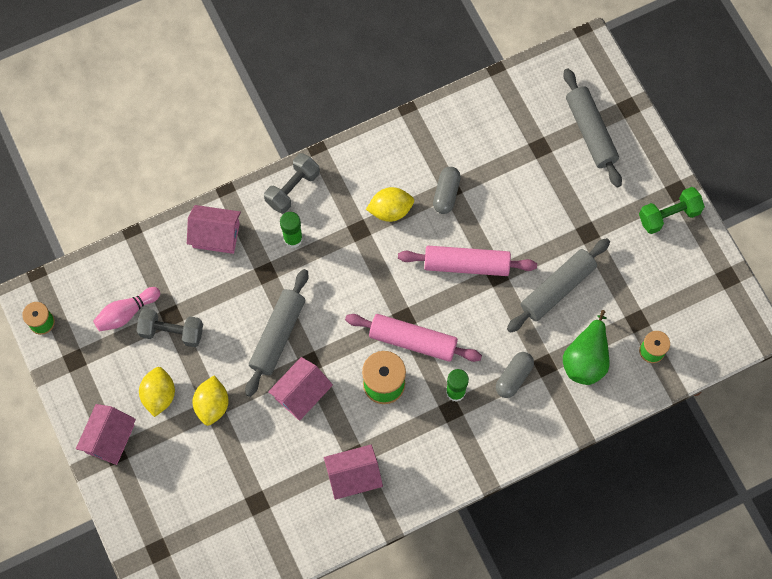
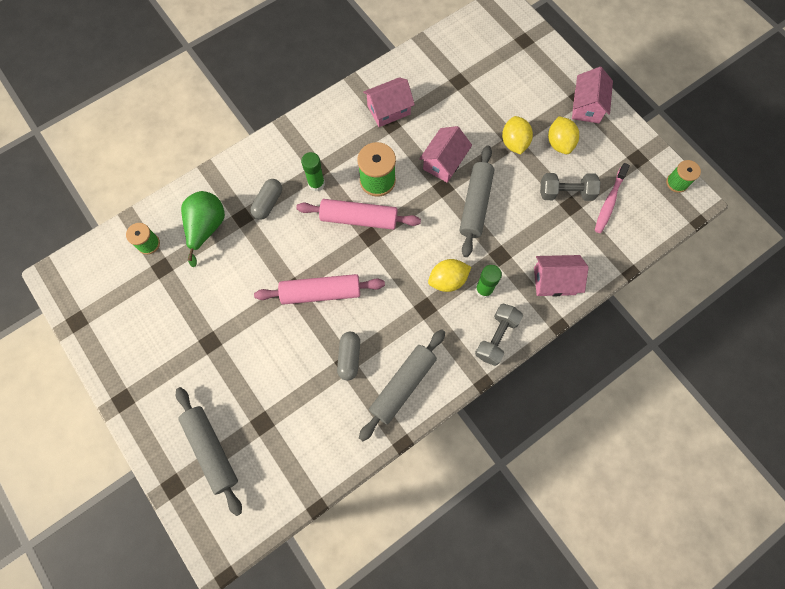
camera: 170 degrees right, 0 degrees up
pink bowling pin [93,287,160,331] -> pink toothbrush [595,163,630,233]
yellow lemon [366,187,414,222] -> yellow lemon moved to [428,259,471,292]
grey rolling pin [507,238,610,333] -> grey rolling pin moved to [359,329,445,441]
green dumbbell [639,187,705,234] -> none

